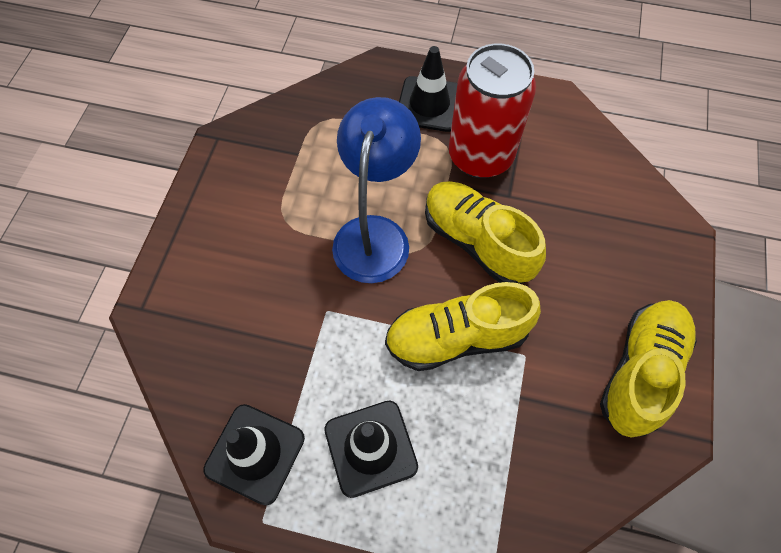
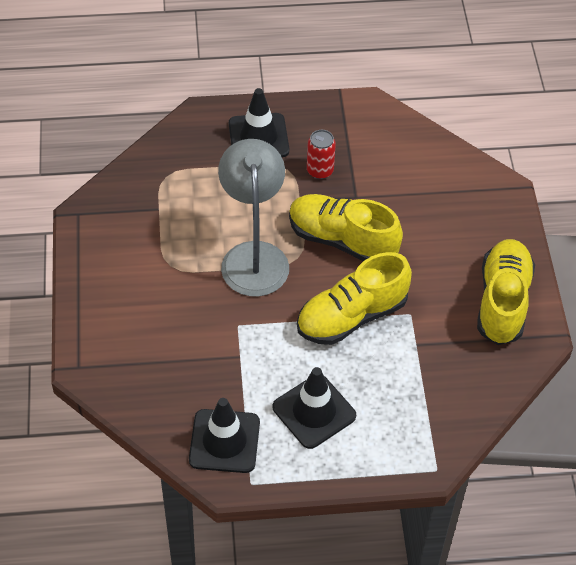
camera: 20 degrees left, 10 degrees down
blue lamp [332,97,421,283] -> grey lamp [218,139,289,297]
red can [449,43,536,178] -> red can [307,130,336,179], size x0.45

